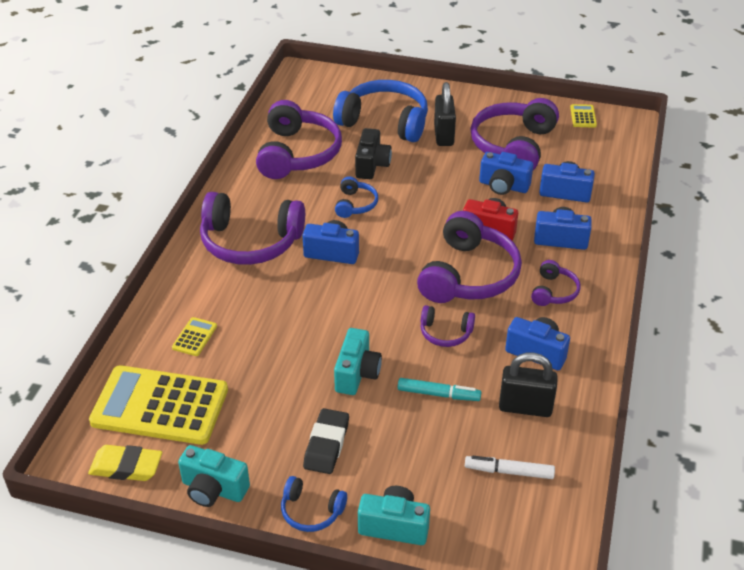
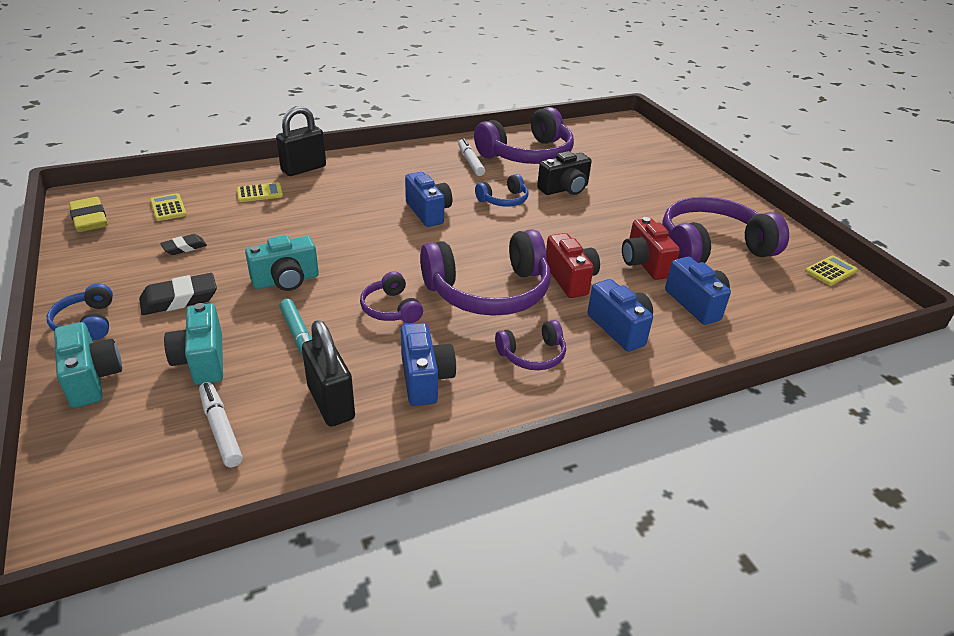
camera: 50 degrees right, 5 degrees down
yellow calculator [89,365,228,445] -> yellow calculator [150,193,187,221], size x0.40
turquoise camera [178,445,250,507] -> turquoise camera moved to [164,303,223,385]
purple headphones [200,192,305,265] -> none
blue headphones [333,80,428,142] -> none
black padlock [434,82,456,146] -> black padlock moved to [276,106,326,176]
blue camera [479,152,533,195] -> red camera [622,217,680,280]
none -> black eraser [160,234,207,255]
none -> white marker [458,138,485,176]

